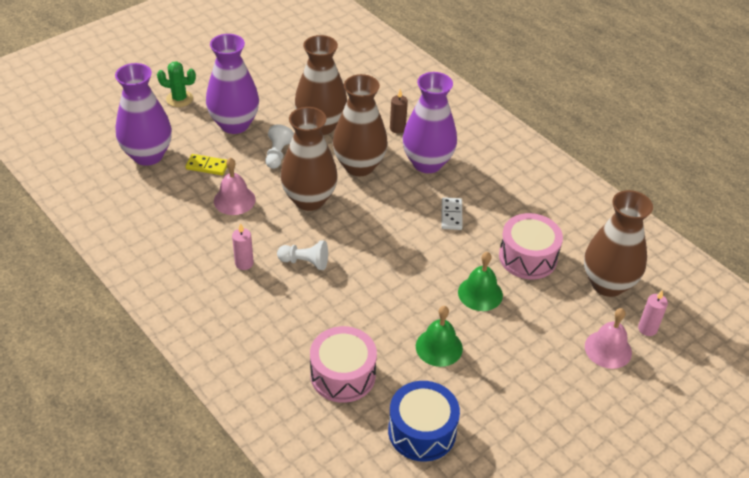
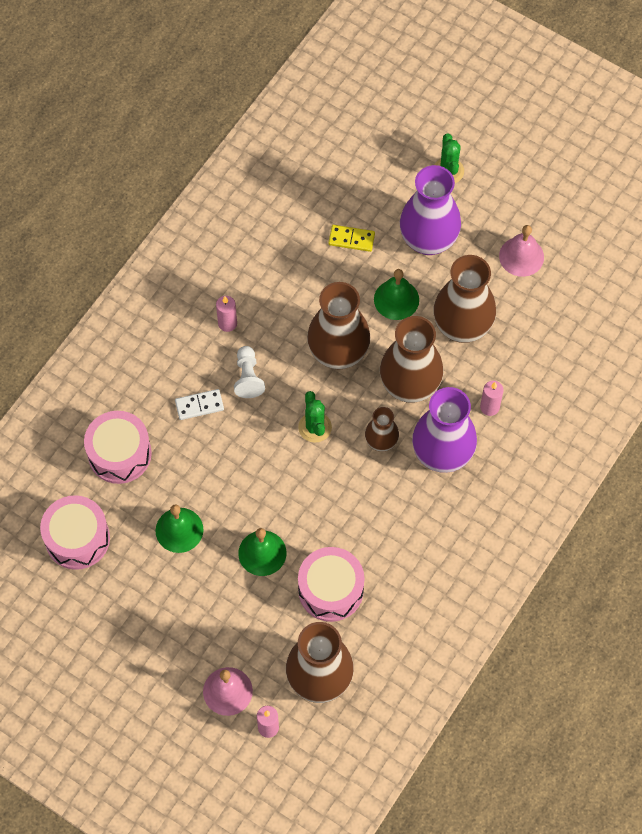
camera: 75 degrees right, 20 degrees up
purple vase [115,63,172,166] -> none
yellow domino [185,154,227,175] -> yellow domino turned 75 degrees counterclockwise [328,225,375,252]
pink bell [214,158,255,215] -> pink bell moved to [499,225,544,277]
white pawn [266,124,294,169] -> green bell [374,269,419,320]
blue drum [388,381,460,462] -> pink drum [40,495,110,570]
brown candle [390,89,408,134] -> pink candle [480,381,504,416]
white domino [441,197,462,230] -> white domino moved to [175,389,224,420]
none -> green cactus [298,391,332,443]
none -> brown vase [365,407,399,452]

